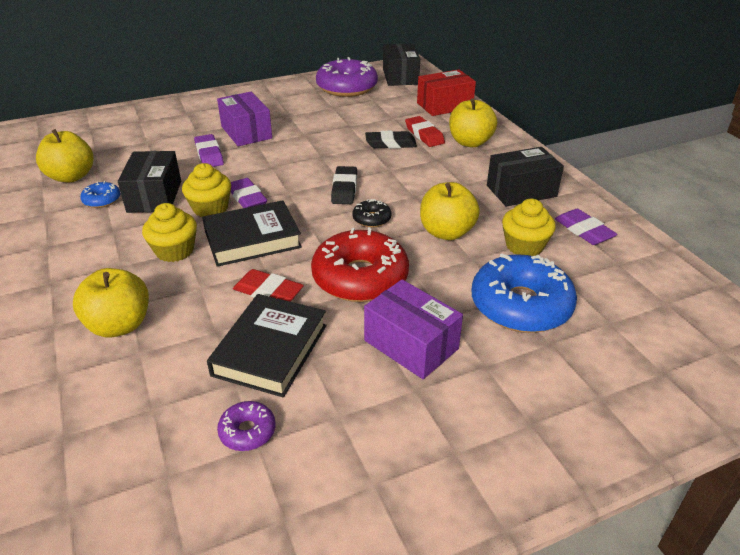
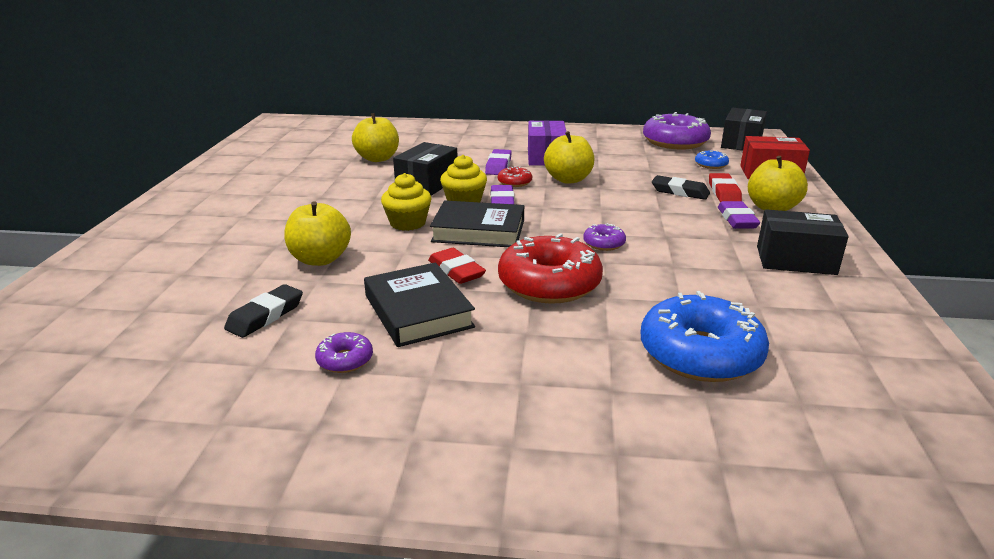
camera: 30 degrees right, 10 degrees down
blue donut [80,181,120,208] -> blue donut moved to [695,150,729,169]
black book [207,294,327,397] -> black book turned 75 degrees counterclockwise [364,262,475,347]
black eraser [331,166,357,204] -> black eraser moved to [224,284,303,338]
black donut [352,199,391,227] -> purple donut [583,223,626,251]
purple box [364,279,463,379] -> none
yellow apple [420,182,480,240] -> yellow apple moved to [544,131,594,184]
yellow cupcake [502,198,556,256] -> none
purple eraser [555,209,617,245] -> purple eraser moved to [718,201,760,229]
none -> red donut [498,166,532,187]

